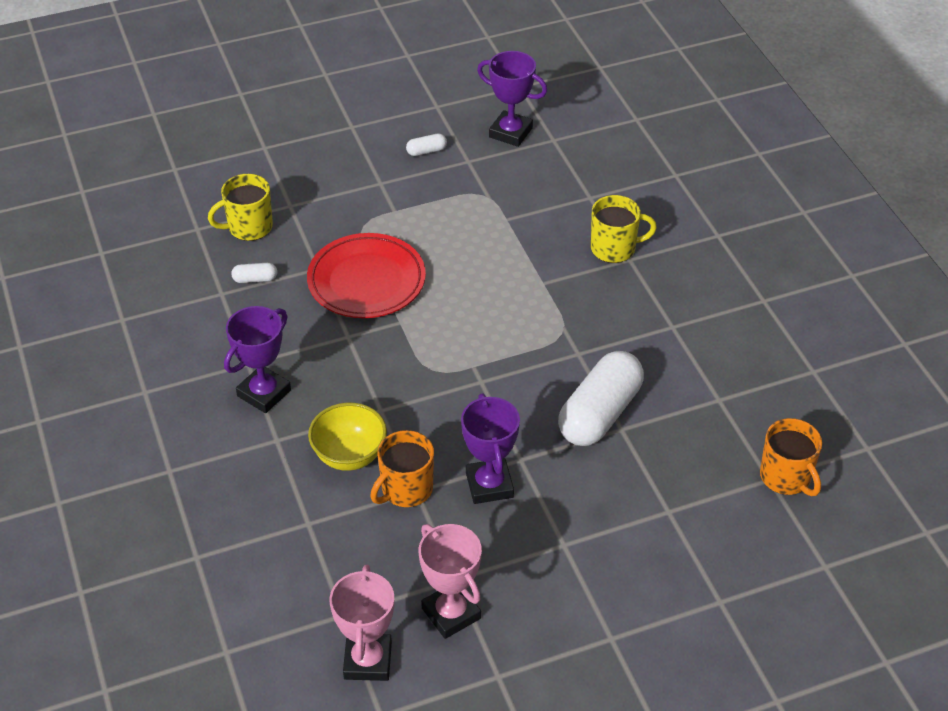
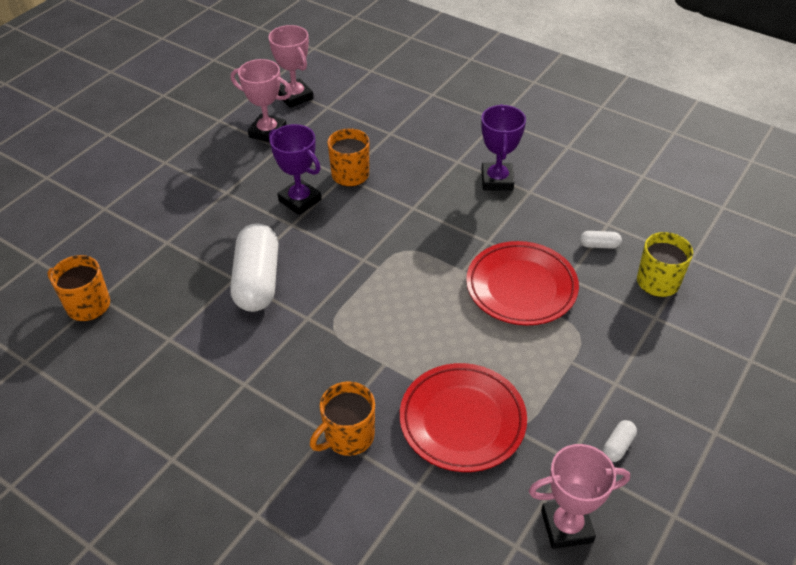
camera: 145 degrees right, 0 degrees up
white capsule [231,263,277,283] -> white capsule turned 45 degrees clockwise [580,231,622,249]
yellow bowl [308,402,387,471] -> none
purple trophy [477,51,547,147] -> pink trophy [529,444,630,549]
yellow mug [591,195,657,263] -> orange mug [310,381,375,456]
none -> red plate [400,363,527,472]

